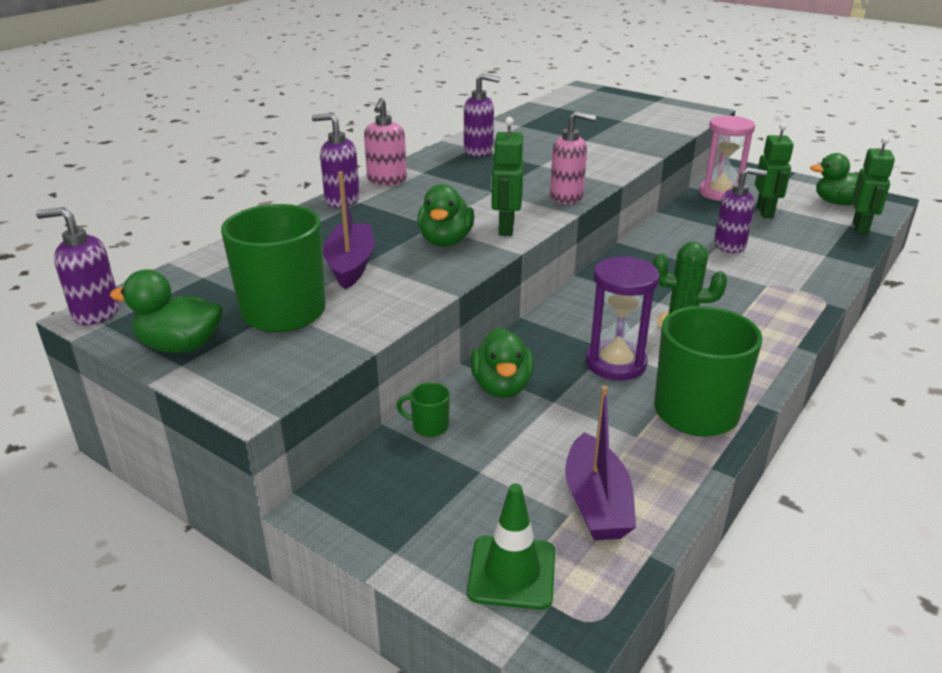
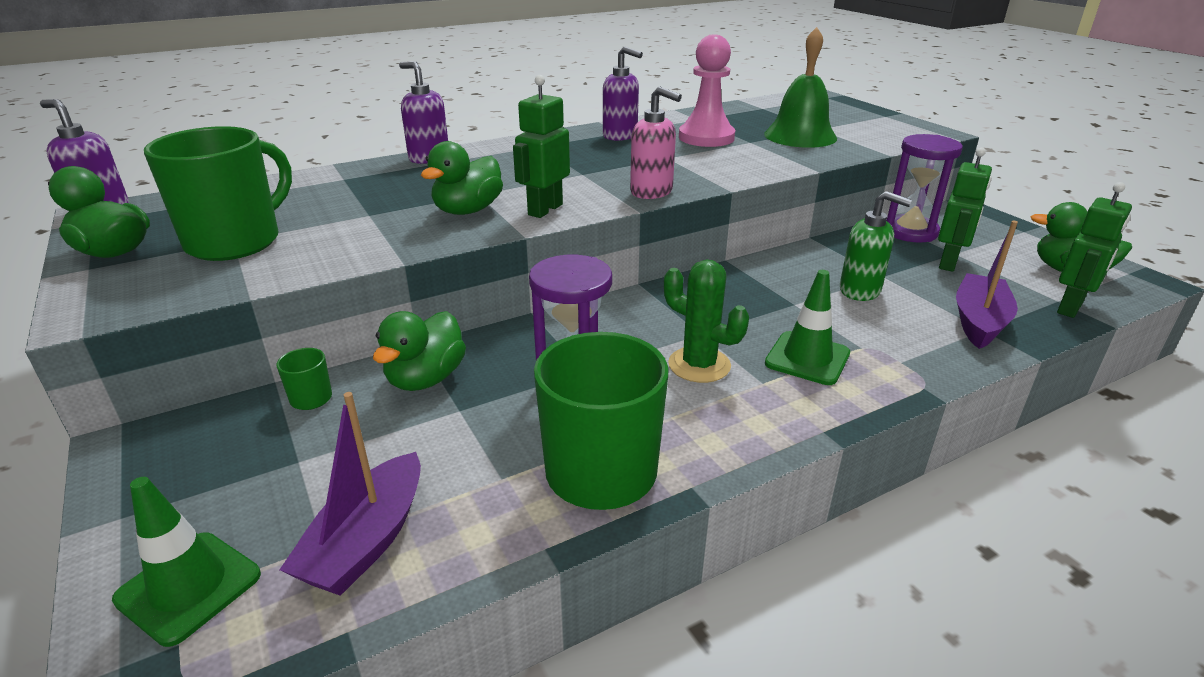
camera: 25 degrees right, 0 degrees up
purple boat [323,171,374,290] -> purple boat moved to [956,221,1018,349]
pink soap dispenser [364,98,407,186] -> none
pink hourglass [699,115,755,201] -> purple hourglass [886,134,963,243]
purple soap dispenser [714,167,767,253] -> green soap dispenser [840,191,912,301]
none -> pink pawn [679,34,735,147]
none -> green bell [764,27,837,148]
none -> green traffic cone [765,270,850,385]

